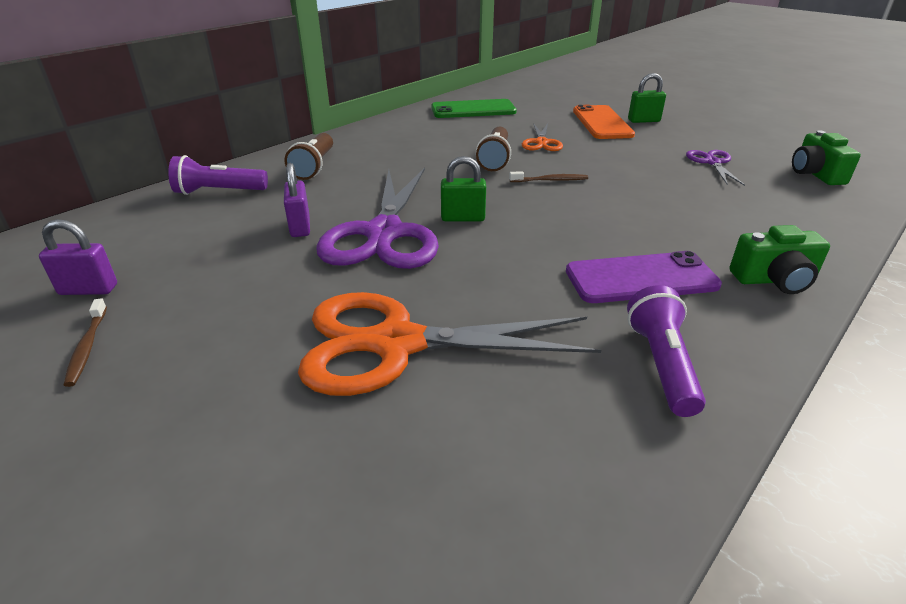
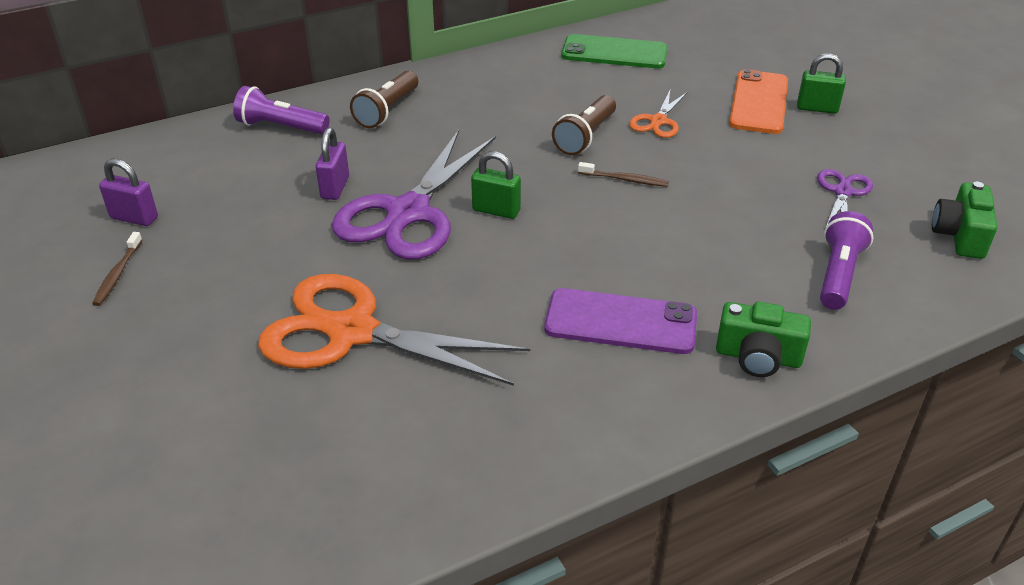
camera: 20 degrees right, 5 degrees up
purple flashlight [627,285,706,417] -> purple flashlight moved to [820,211,873,310]

